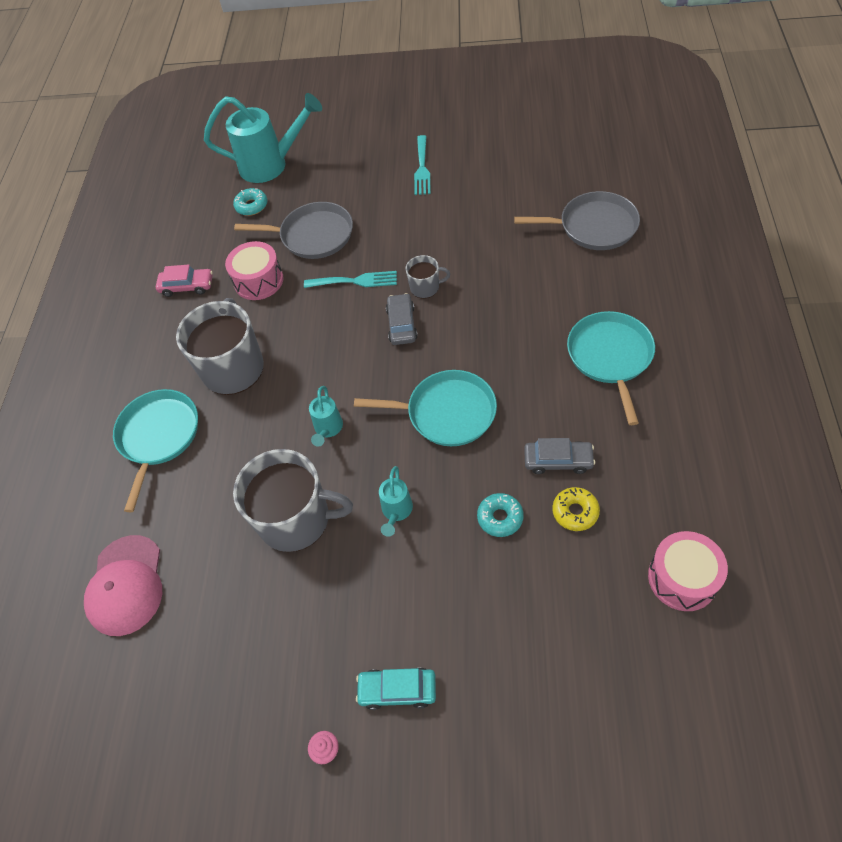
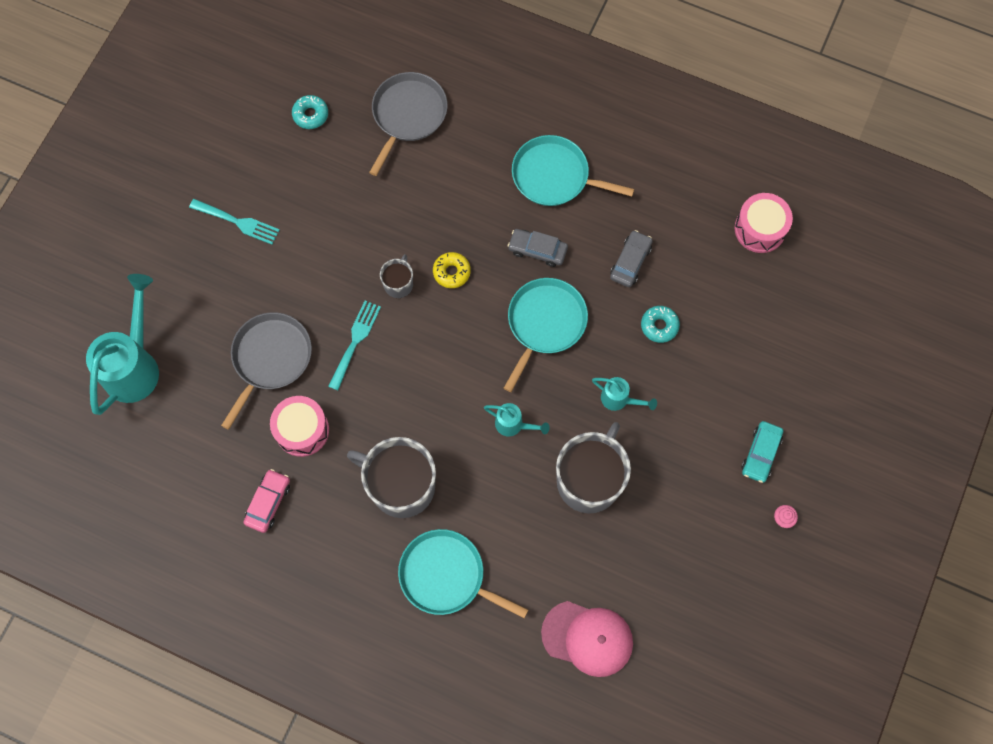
camera: 75 degrees left, 15 degrees up
turquoise donut [233,188,268,216] -> turquoise donut moved to [292,95,328,129]
grey car [386,293,418,345] -> grey car moved to [508,229,568,267]
yellow donut [552,487,600,531] -> yellow donut moved to [433,252,471,288]

